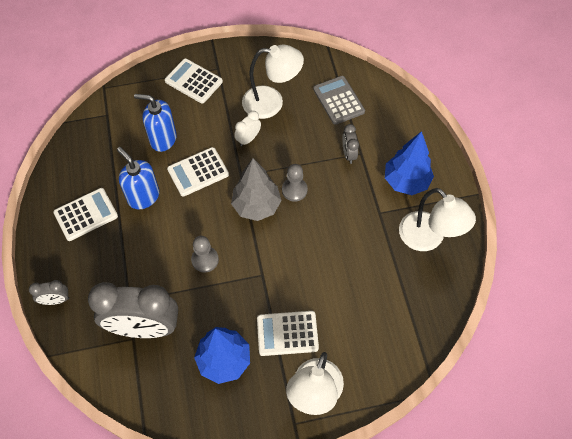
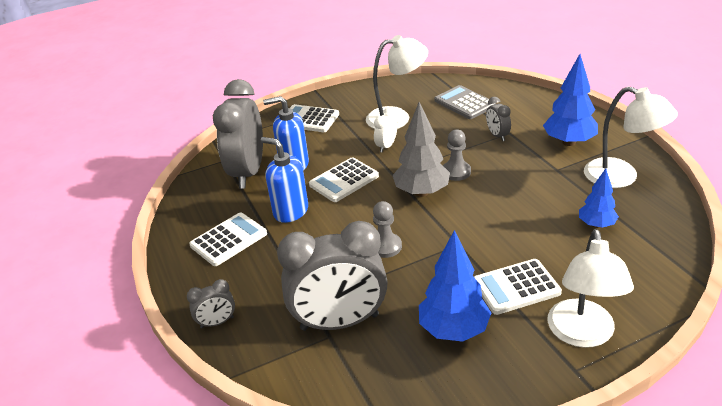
camera: 10 degrees left, 25 degrees down
none -> grey clock [213,79,263,189]
none -> blue tree [579,168,619,228]

